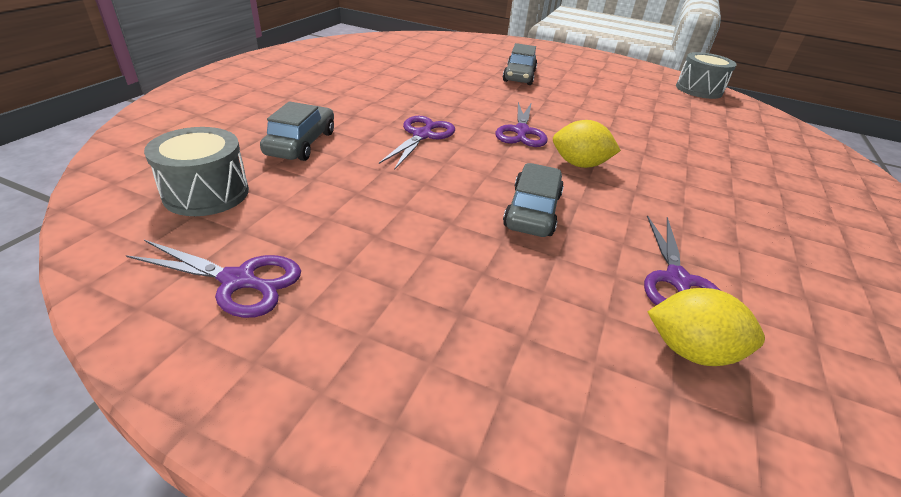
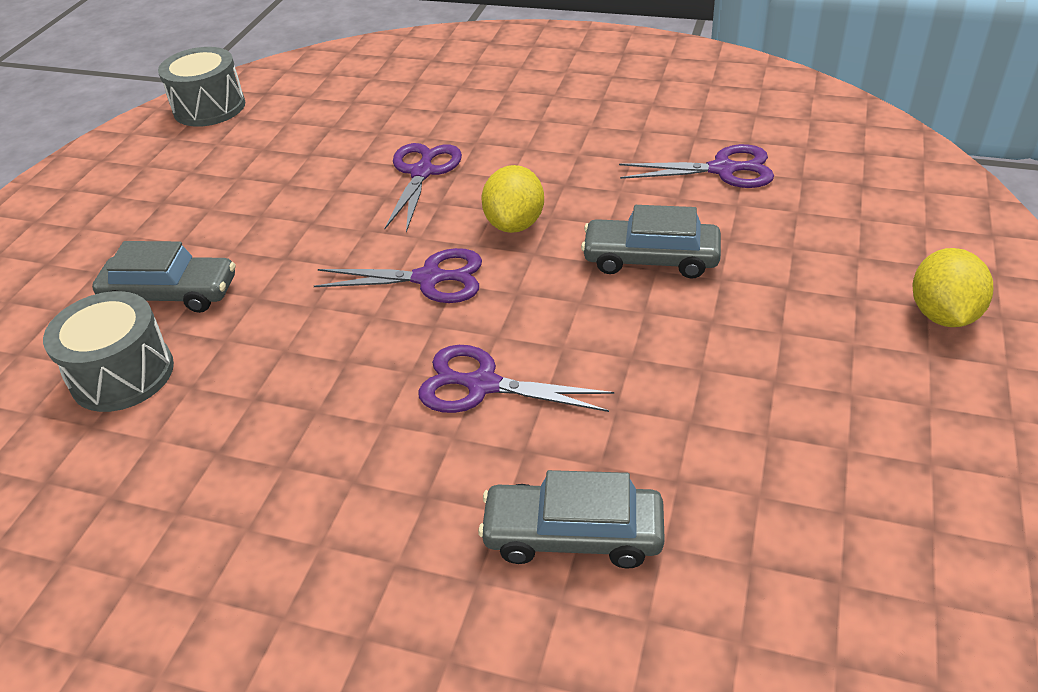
camera: 90 degrees left, 5 degrees up
purple scissors [126,240,301,318] -> purple scissors moved to [385,143,462,232]
grey drum [144,127,249,216] -> grey drum moved to [43,291,174,412]
yellow lemon [648,288,765,366] -> yellow lemon moved to [912,248,993,327]

